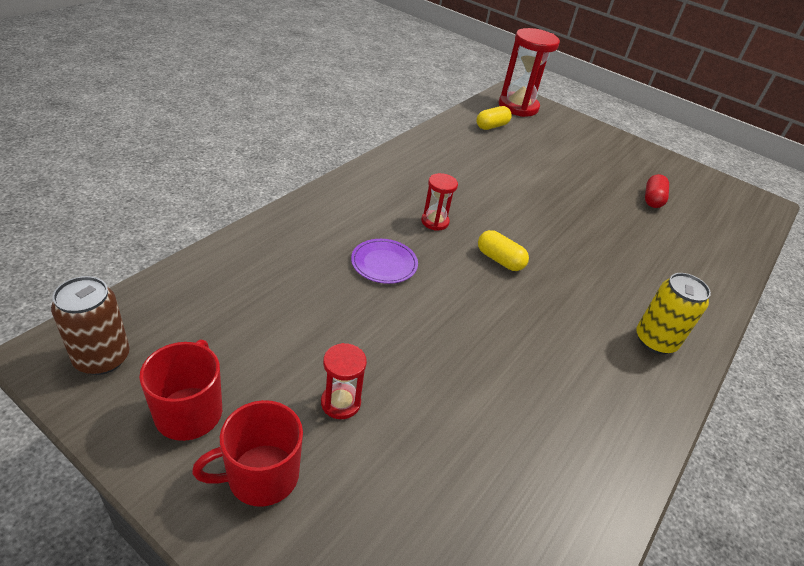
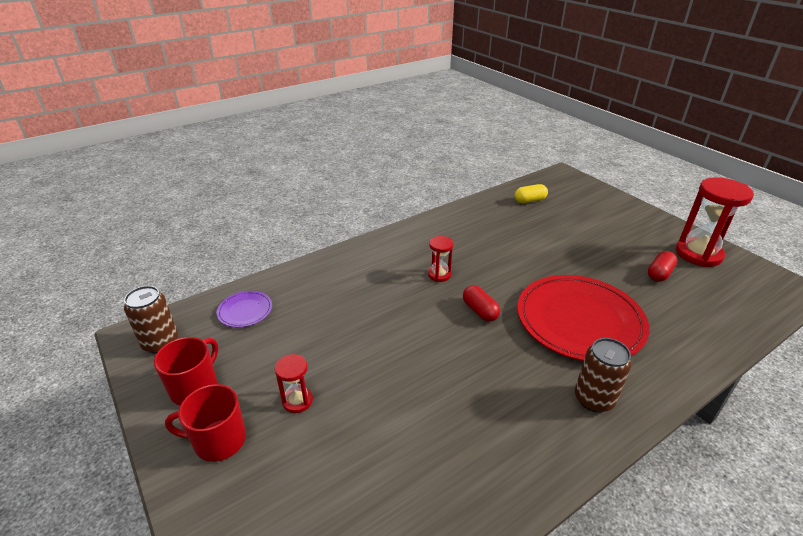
camera: 25 degrees right, 5 degrees down
purple plate [351,239,418,284] -> purple plate moved to [217,291,272,328]
yellow capsule [478,230,529,271] -> red capsule [463,285,500,322]
red hourglass [499,28,560,117] -> red hourglass moved to [676,177,754,267]
yellow can [636,273,711,354] -> brown can [575,338,632,413]
none -> red plate [517,275,649,361]

